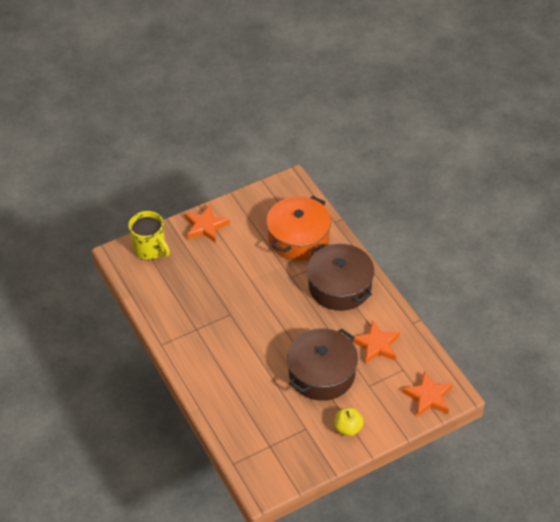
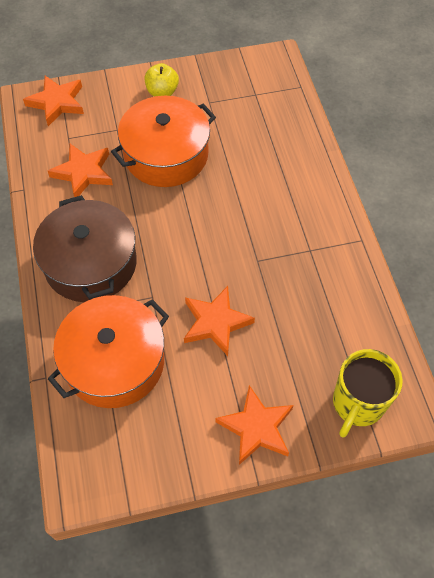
camera: 165 degrees left, 10 degrees up
yellow mug [128,211,170,260] -> yellow mug turned 120 degrees counterclockwise [333,349,403,437]
brown pot [287,328,358,401] -> orange pot [111,96,216,187]
none -> orange star [184,286,255,356]

